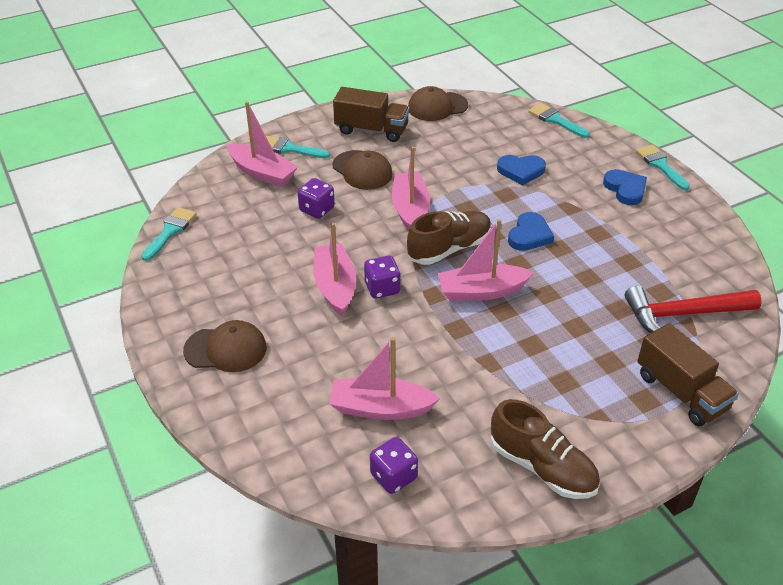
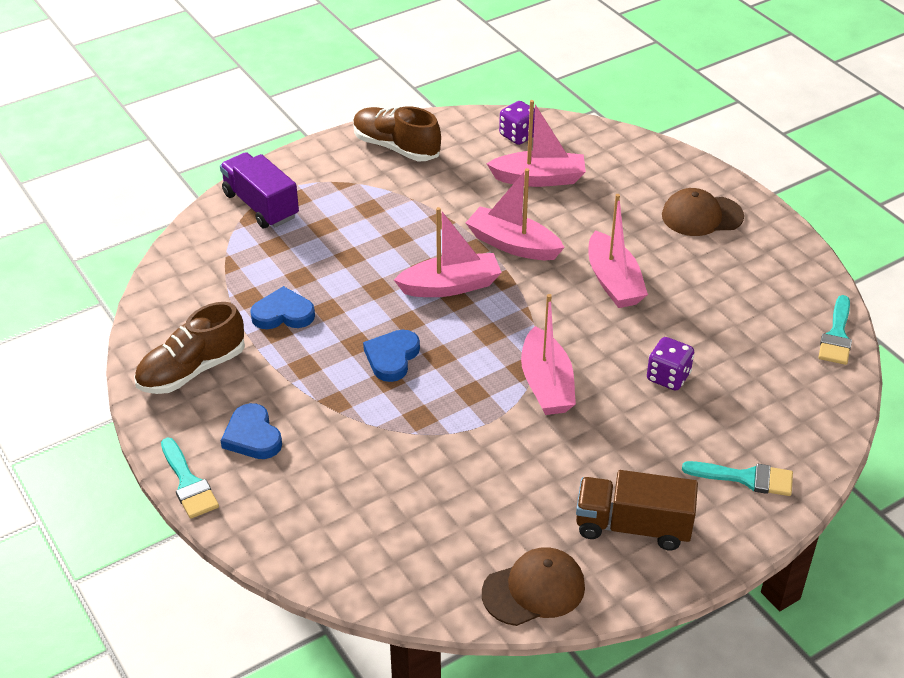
camera: 175 degrees right, 0 degrees up
pink boat [227,101,298,187] -> pink boat moved to [466,168,565,260]
brown cap [332,150,393,190] -> none
purple dice [364,256,401,299] -> none
brown shoe [407,211,492,265] -> brown shoe moved to [134,302,245,394]
blue heart [497,155,546,185] -> blue heart moved to [250,286,315,329]
turquoise brush [528,103,590,138] -> none
red hammer [625,286,762,333] -> none
brown truck [637,323,739,426] -> purple truck [220,152,299,228]

